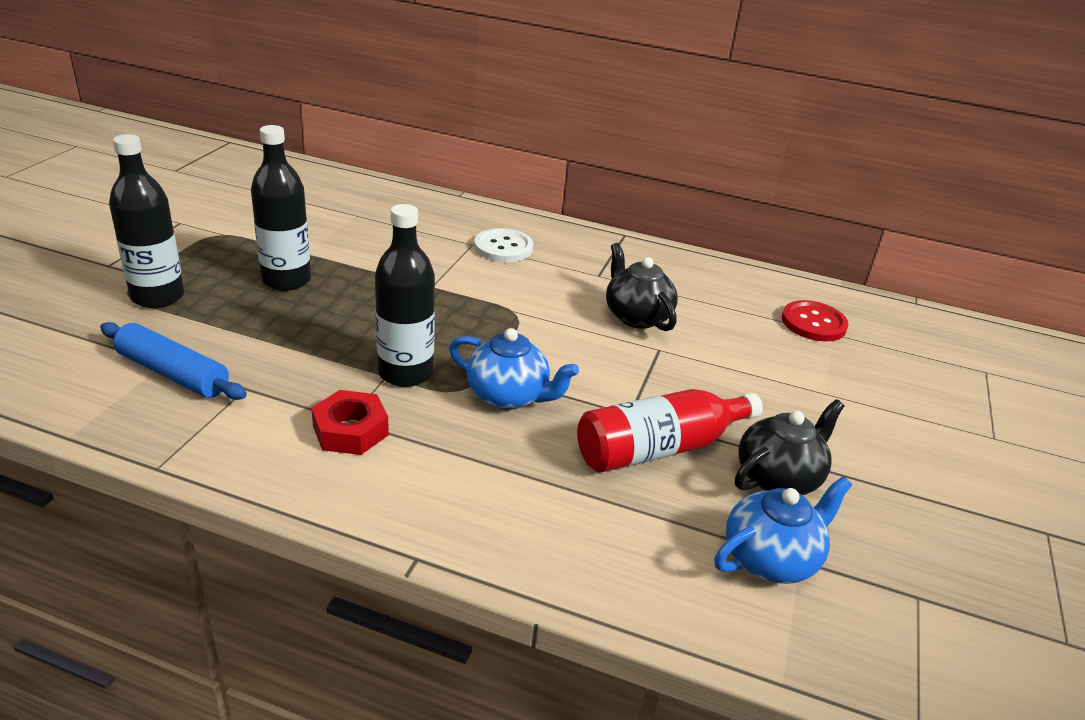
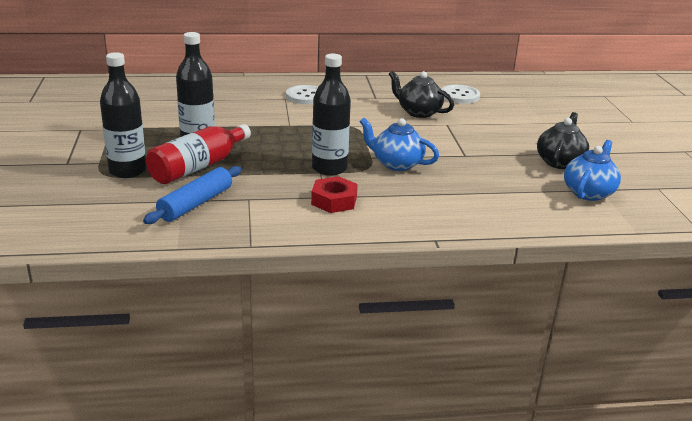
camera: 25 degrees left, 5 degrees down
blue rolling pin [100,322,247,400] -> blue rolling pin turned 60 degrees counterclockwise [143,166,241,224]
blue teapot [449,328,579,410] -> blue teapot turned 150 degrees counterclockwise [360,118,439,171]
red bottle [577,389,763,473] -> red bottle moved to [146,124,251,184]
red button [782,300,848,341] -> none
none -> white button [441,85,480,104]

